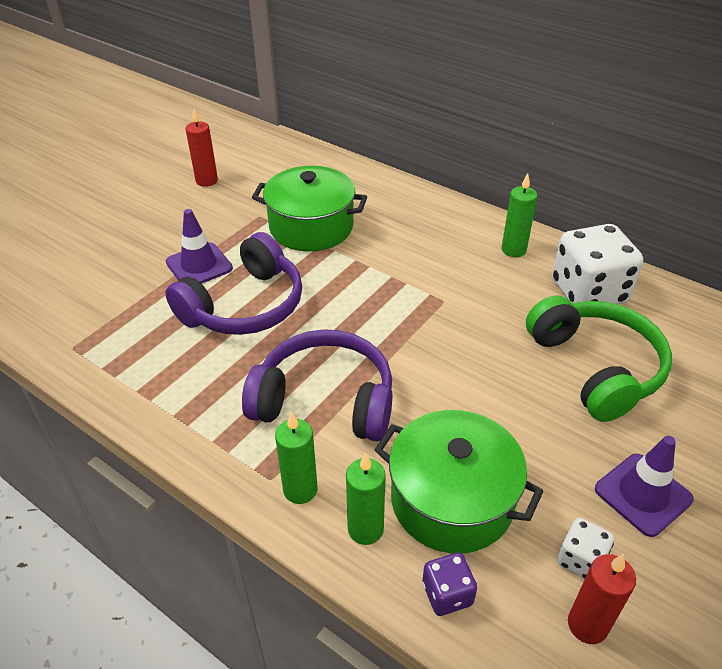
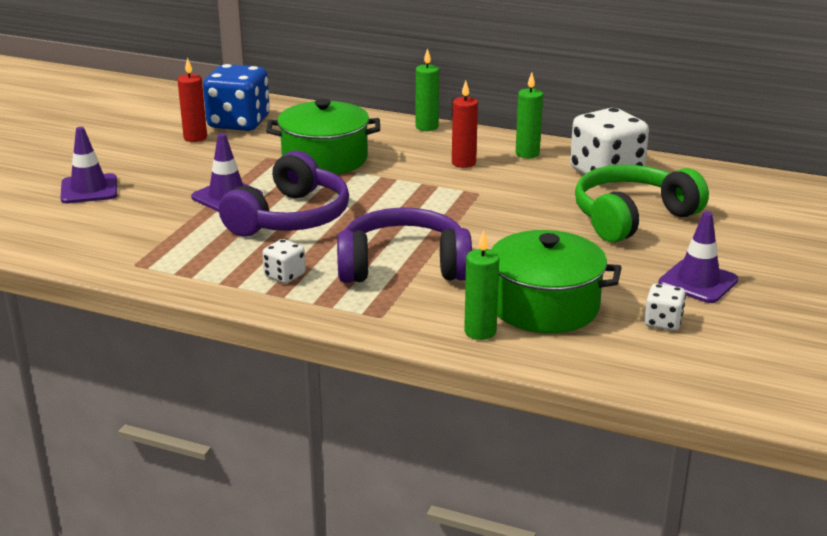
camera: 15 degrees left, 15 degrees down
green candle [275,411,318,504] -> green candle moved to [416,48,439,131]
purple dice [422,553,477,616] -> none
green headphones [526,295,672,422] -> green headphones turned 90 degrees counterclockwise [575,165,709,243]
red candle [568,554,636,644] -> red candle moved to [452,81,478,168]
none -> purple traffic cone [60,127,117,203]
none -> blue dice [203,64,270,131]
none -> white dice [262,239,306,284]

